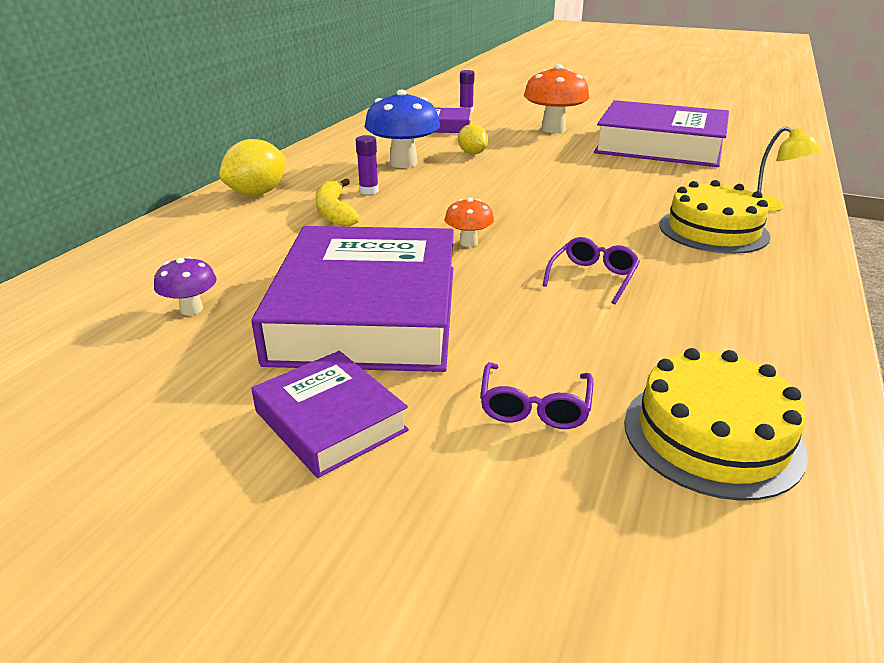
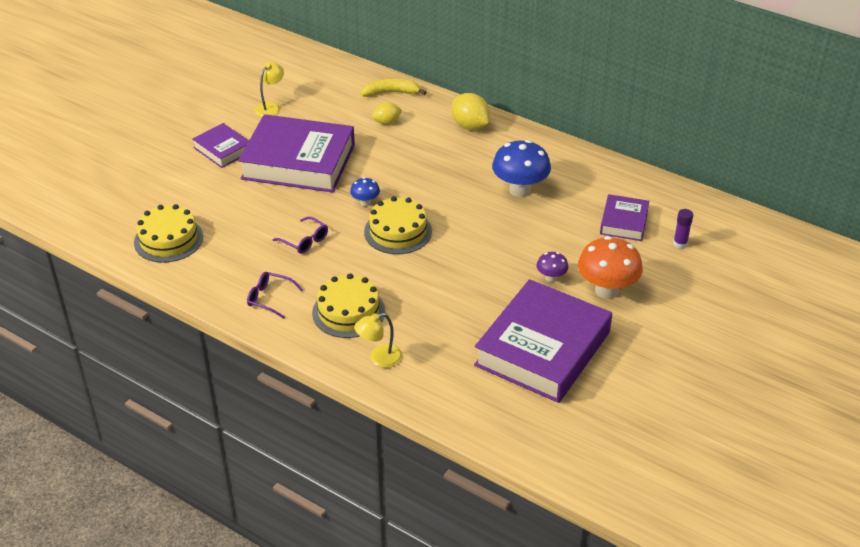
camera: 100 degrees right, 10 degrees up
purple mushroom [154,257,217,315] -> purple mushroom moved to [536,252,569,282]
purple book [251,351,409,478] -> purple book turned 75 degrees clockwise [192,123,249,168]
yellow banana [315,178,360,227] -> yellow banana moved to [361,79,426,97]
purple glue stick [356,135,379,195] -> none
orange mushroom [445,198,494,247] -> blue mushroom [350,177,380,207]
yellow lemon [458,124,488,154] -> yellow lemon moved to [372,102,402,125]
purple glasses [480,362,593,429] -> purple glasses moved to [247,272,303,319]
none -> yellow lamp [255,62,284,117]
none -> yellow cake [364,196,432,254]

